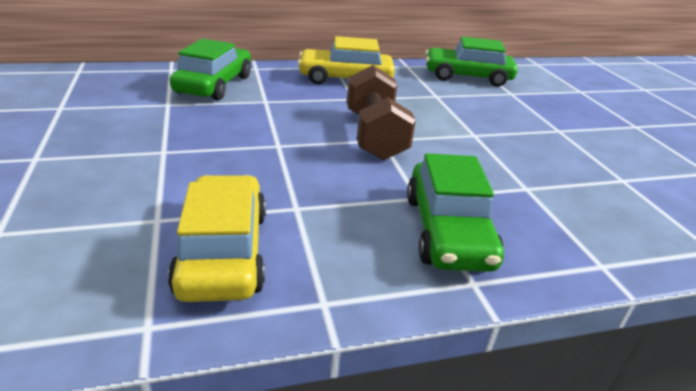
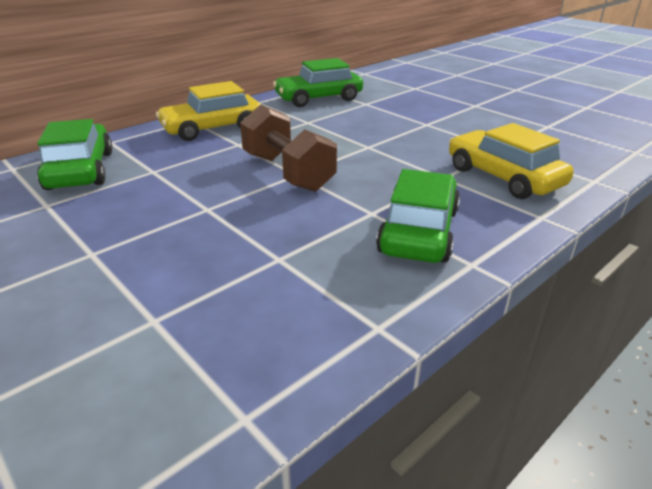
camera: 25 degrees left, 0 degrees up
yellow car [168,175,266,302] -> yellow car moved to [449,123,574,199]
green car [407,153,504,272] -> green car turned 135 degrees counterclockwise [376,169,460,263]

